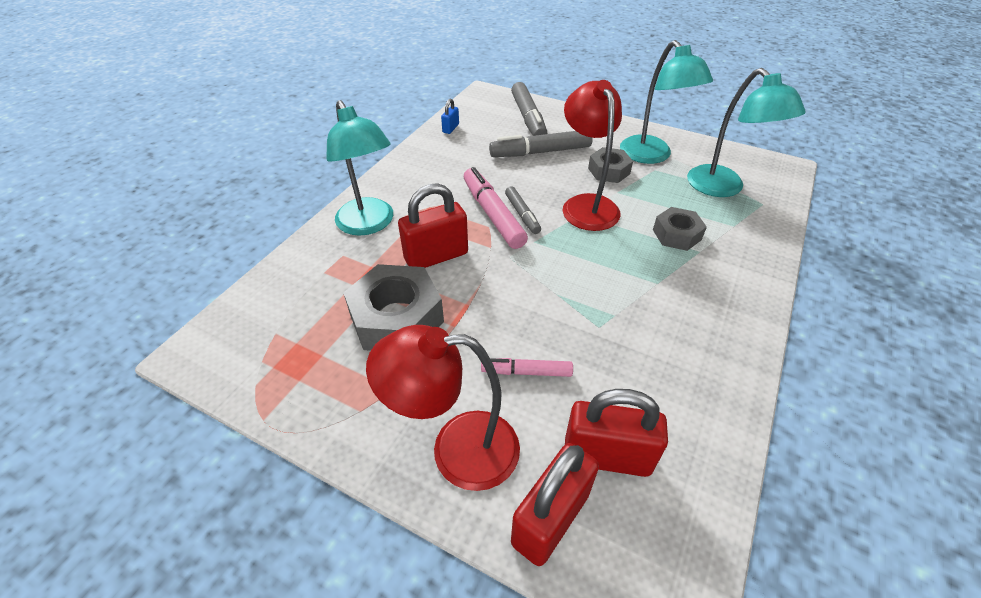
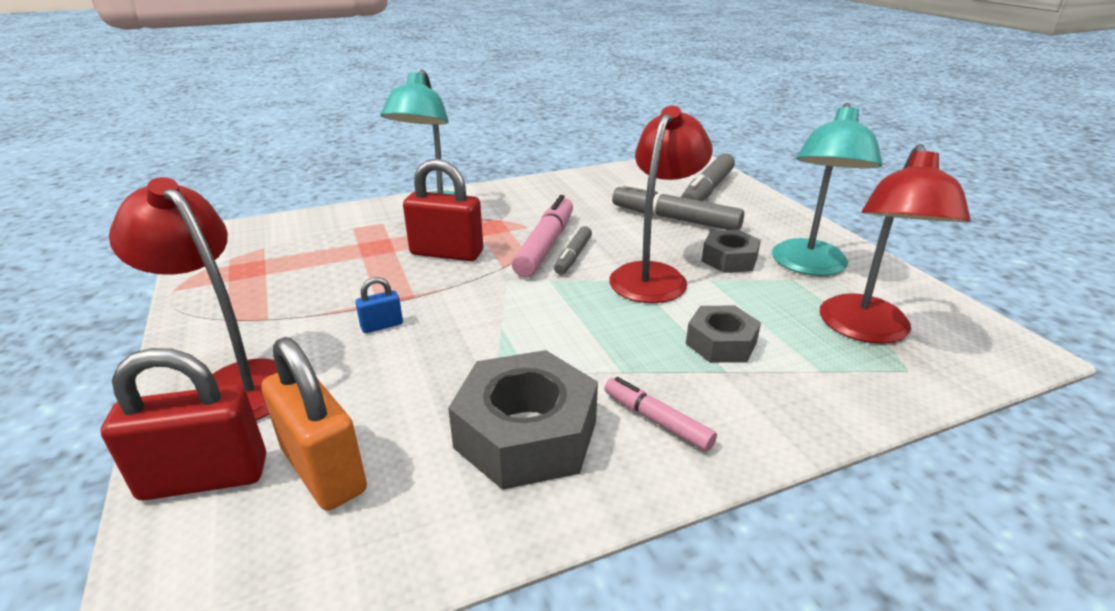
camera: 40 degrees right, 15 degrees down
grey nut [343,264,444,351] -> grey nut moved to [448,350,598,490]
blue padlock [441,99,459,134] -> blue padlock moved to [355,277,403,333]
pink marker [481,358,573,377] -> pink marker moved to [604,377,717,451]
red padlock [565,389,668,477] -> orange padlock [261,337,367,511]
turquoise lamp [687,68,806,197] -> red lamp [820,144,970,344]

